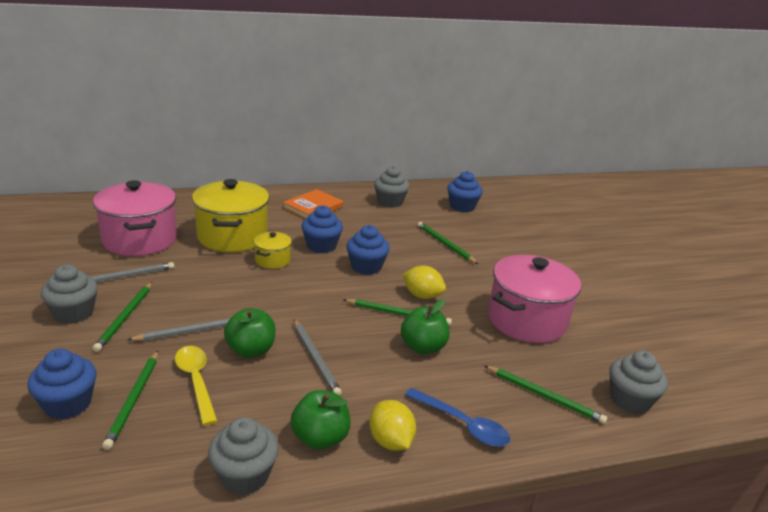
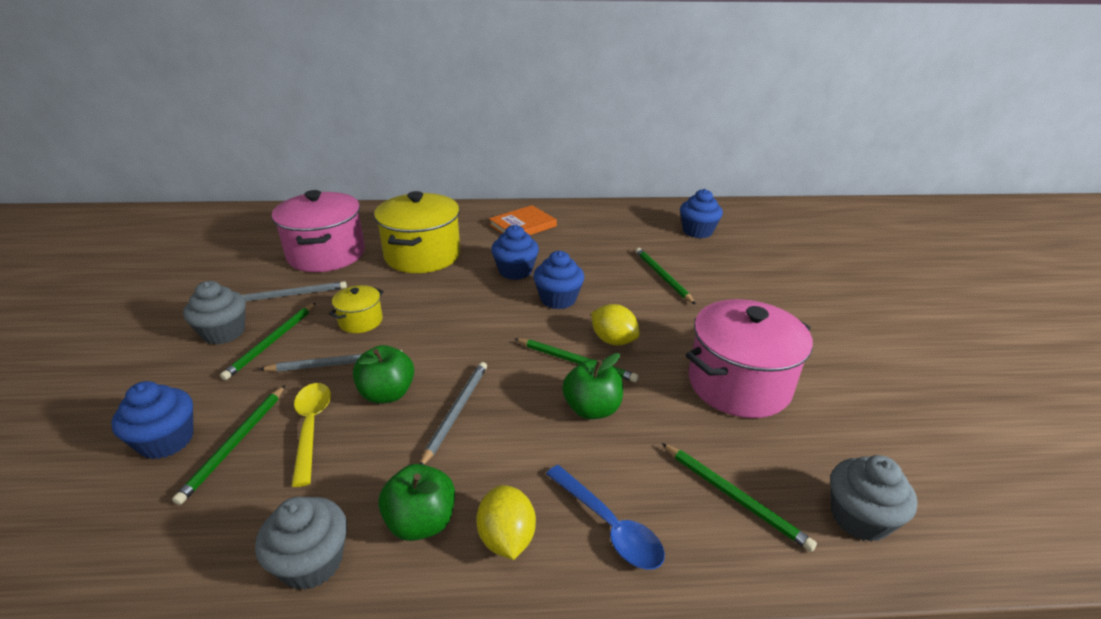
camera: 15 degrees right, 5 degrees up
yellow pot [254,232,292,269] -> yellow pot moved to [329,285,384,333]
grey pencil [294,319,342,396] -> grey pencil turned 150 degrees counterclockwise [420,362,487,465]
grey cupcake [374,166,410,208] -> none

